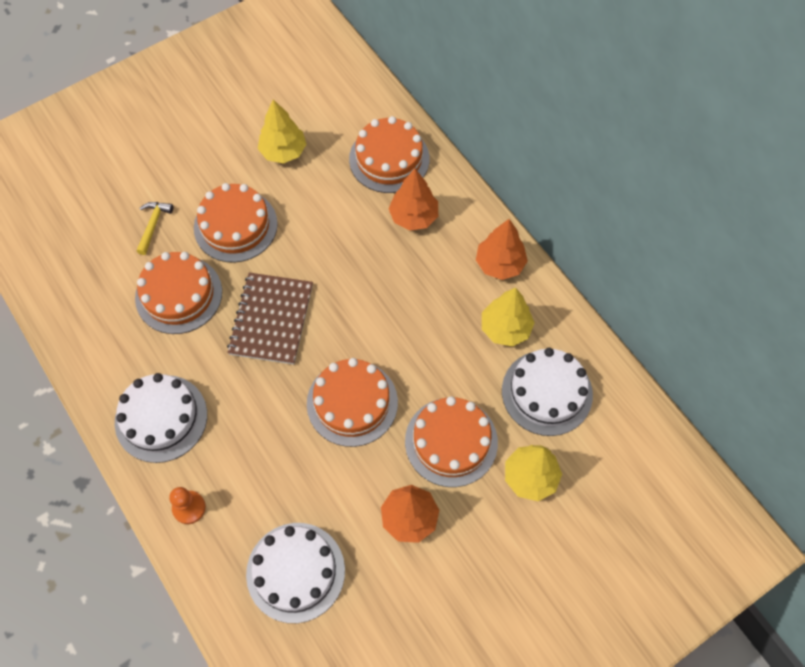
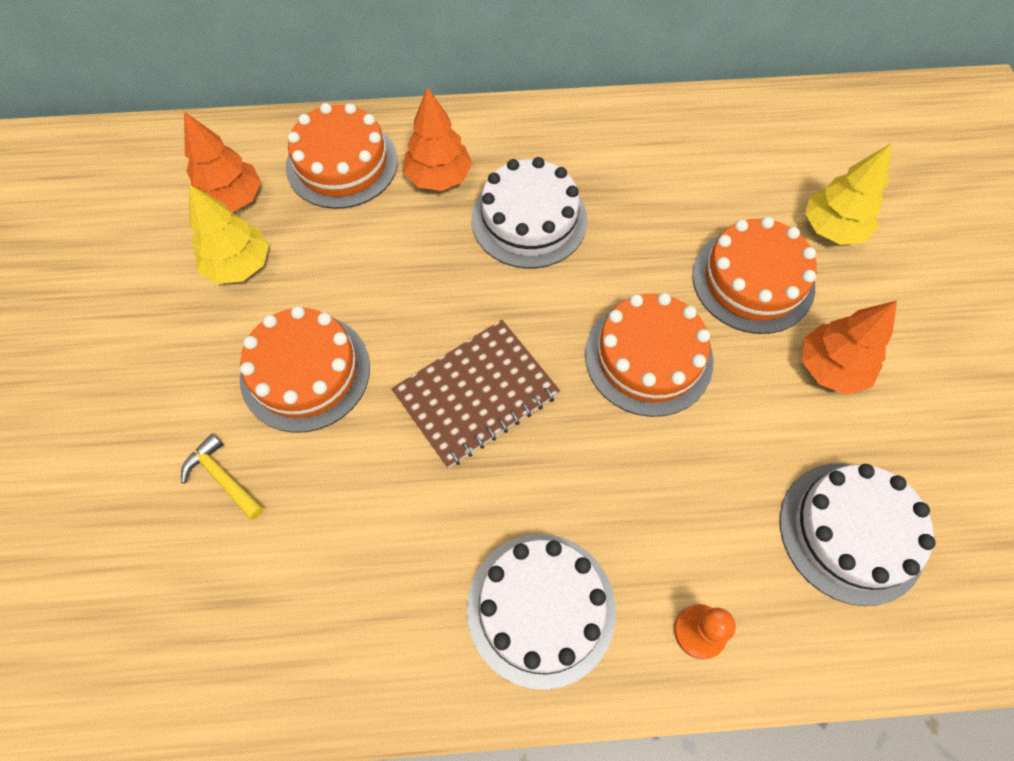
camera: 60 degrees left, 0 degrees up
orange cake [135,252,222,334] -> none
brown notebook [227,273,313,365] -> brown notebook turned 75 degrees counterclockwise [392,320,560,468]
orange tree [476,219,528,280] -> orange tree moved to [184,112,261,213]
yellow tree [482,288,535,347] -> none
white cake [502,348,593,436] -> white cake moved to [472,157,588,268]

